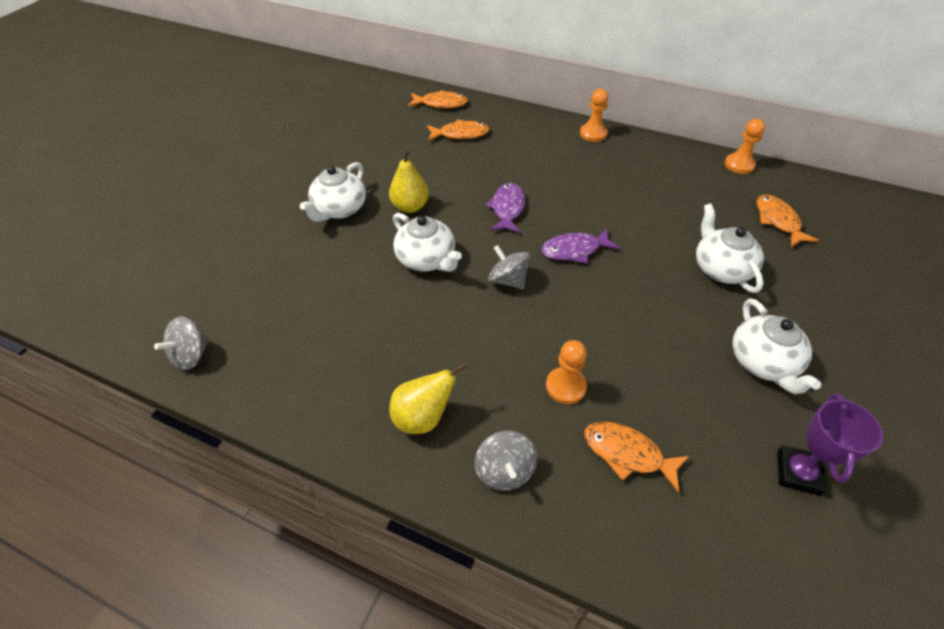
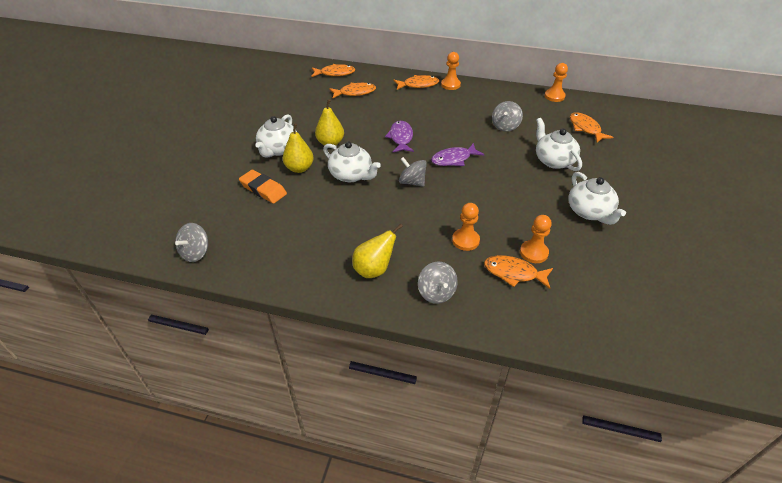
camera: 10 degrees left, 5 degrees down
purple trophy [777,393,883,496] -> none
none -> orange eraser [239,170,287,204]
none -> yellow pear [283,124,314,173]
none -> orange fish [393,75,439,90]
none -> grey spinning top [492,101,523,132]
none -> orange pawn [520,215,552,263]

